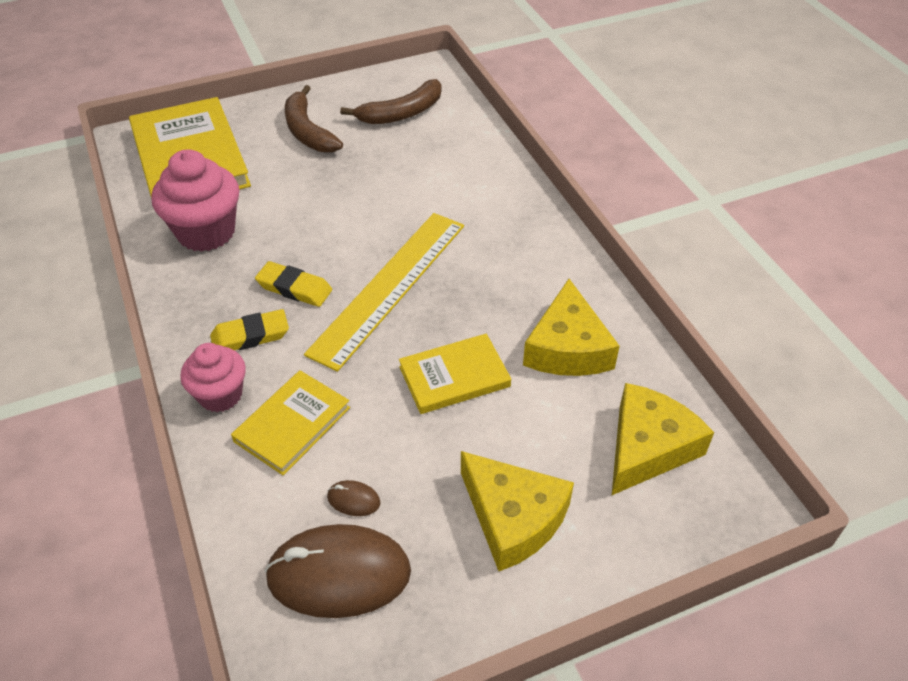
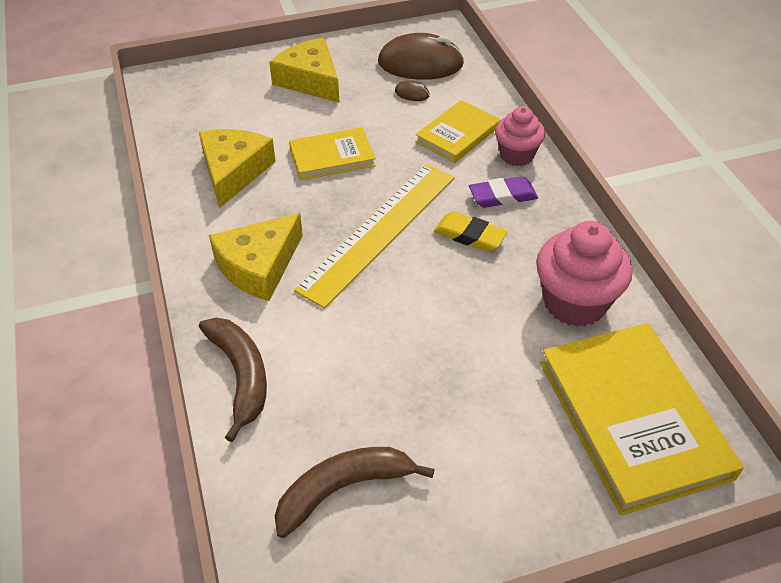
camera: 175 degrees left, 0 degrees up
yellow eraser [210,309,289,350] -> purple eraser [469,176,538,208]
brown banana [285,85,343,152] -> brown banana moved to [199,318,267,442]
yellow cheese [611,383,714,496] -> yellow cheese moved to [209,213,303,301]

